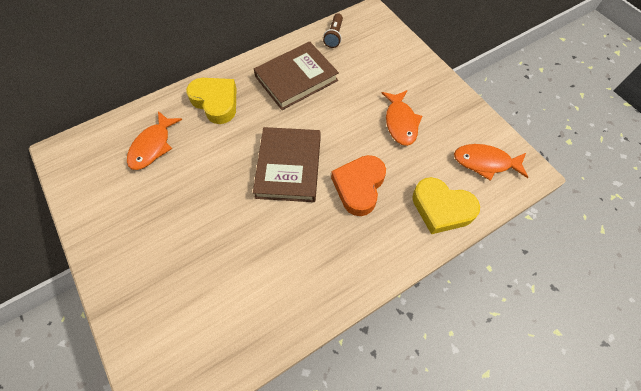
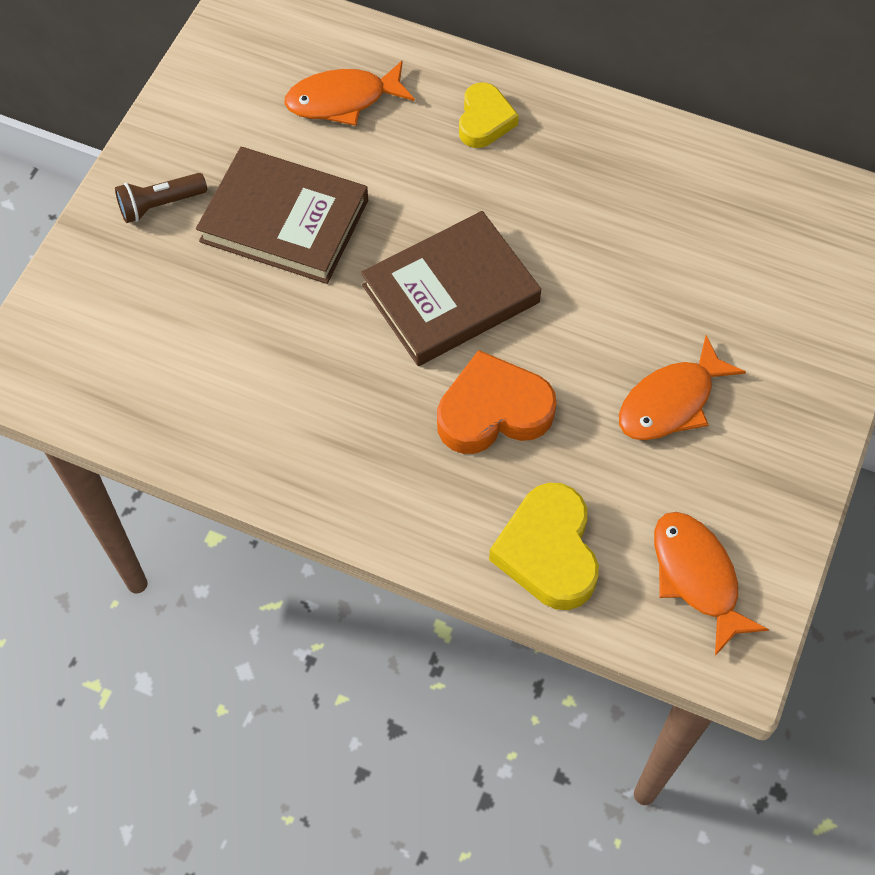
camera: 55 degrees right, 0 degrees up
yellow heart [186,78,236,124] -> yellow heart [459,83,519,148], size x0.65
brown book [254,41,339,110] -> brown book moved to [196,147,368,284]
brown flashlight [323,13,343,48] -> brown flashlight moved to [115,173,207,223]

